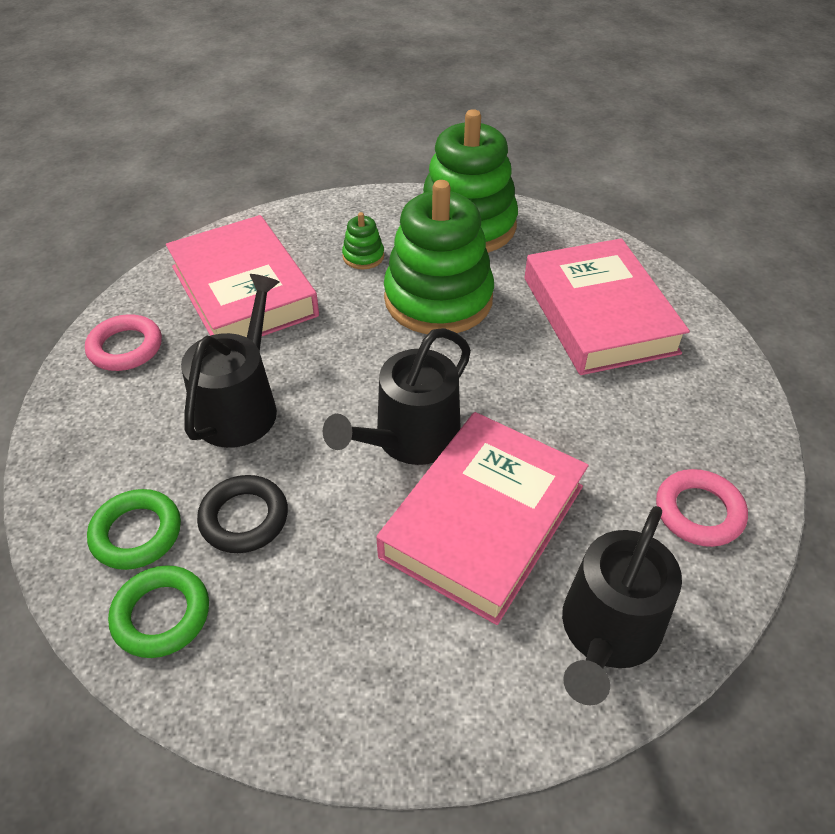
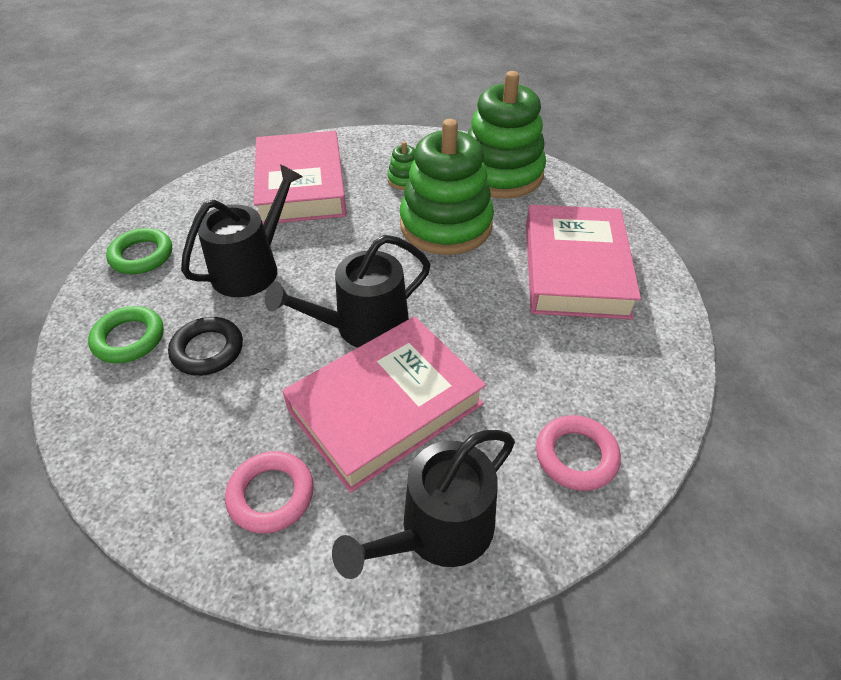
camera: 20 degrees right, 0 degrees up
pink ring [85,314,162,371] -> pink ring moved to [225,451,314,533]
green ring [108,565,209,658] -> green ring moved to [106,228,172,274]

